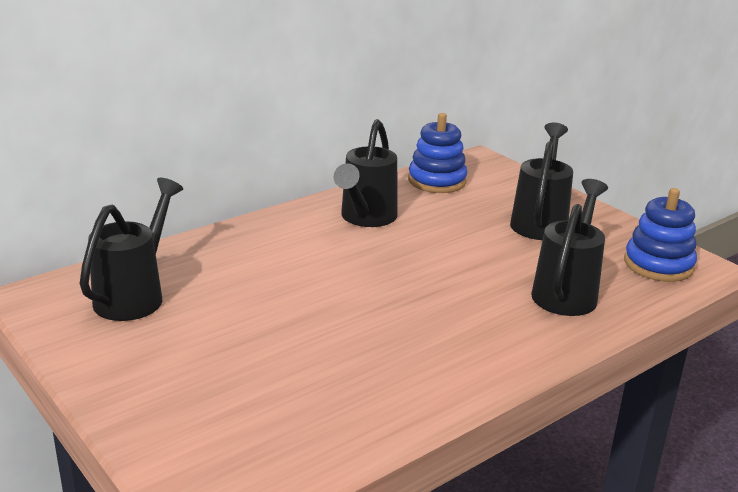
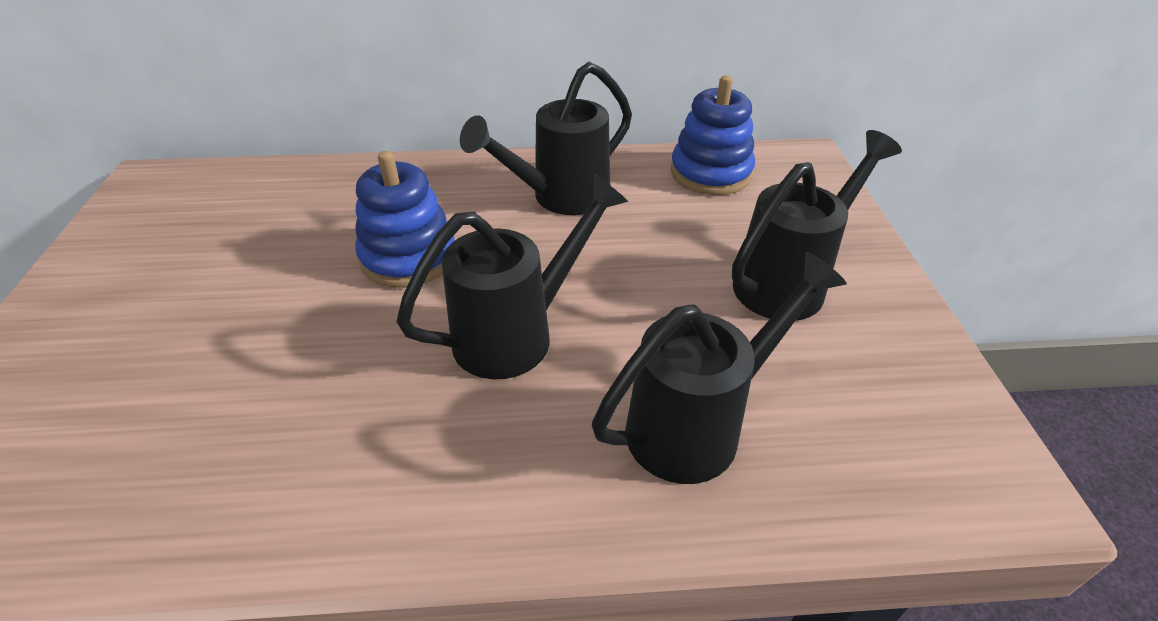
camera: 35 degrees right, 15 degrees up
black watering can [80,178,183,321] -> black watering can moved to [396,174,628,379]
blue stacking toy [624,188,697,282] -> blue stacking toy moved to [355,151,454,288]

